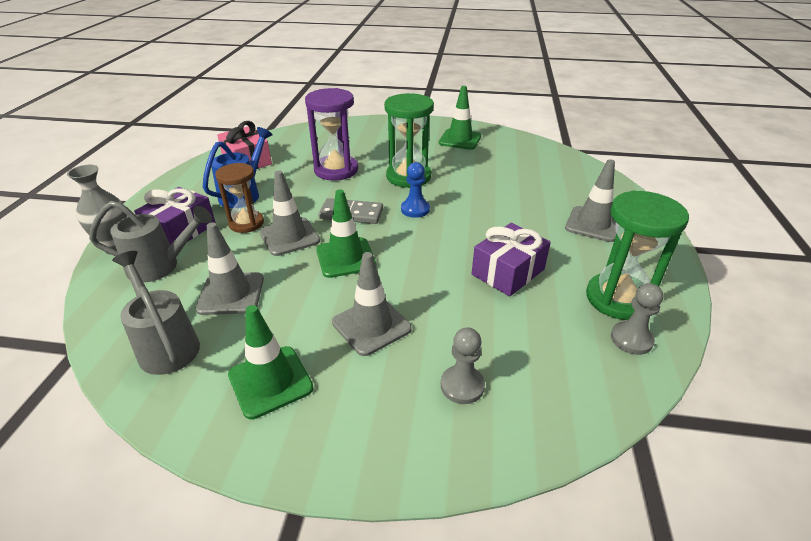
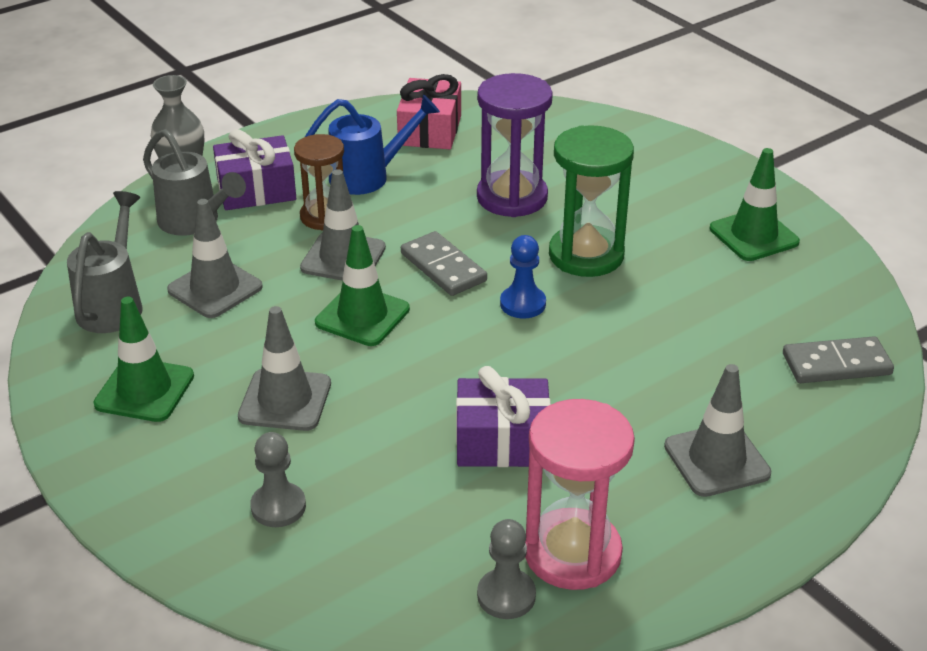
camera: 45 degrees right, 0 degrees up
green hourglass [586,190,689,320] -> pink hourglass [525,399,635,590]
none -> grey domino [783,336,894,383]

